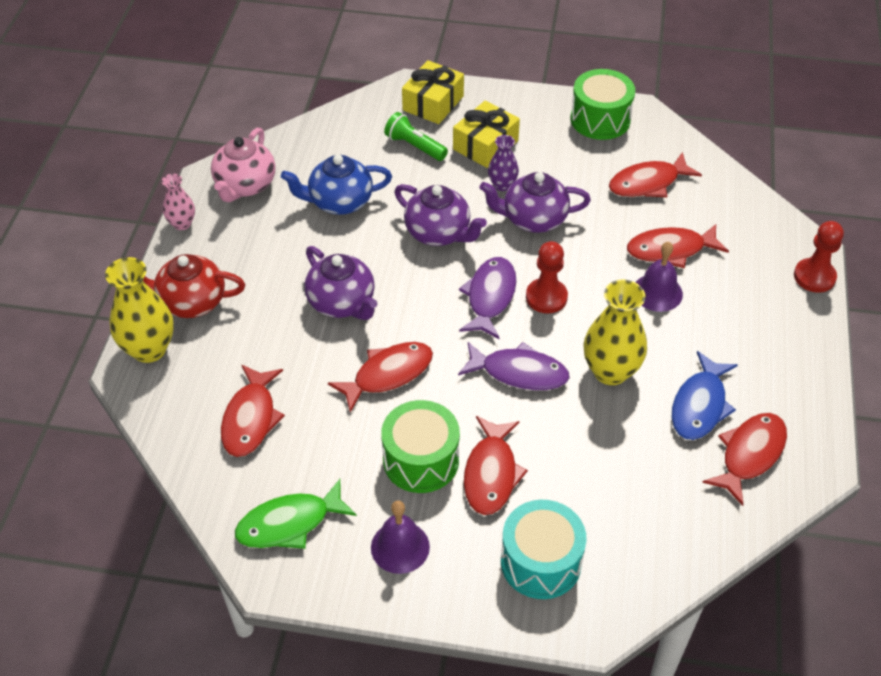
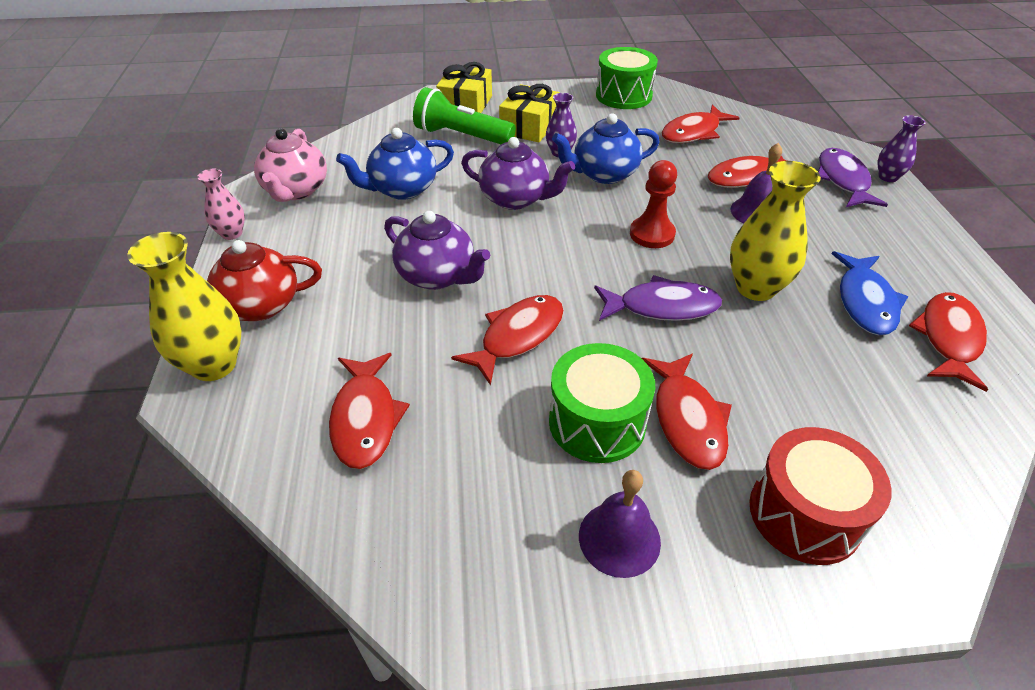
camera: 15 degrees left, 5 degrees down
green fish [235,479,357,549] -> none
green flashlight [384,112,448,161] -> green flashlight [413,87,516,144], size x1.50
purple fish [459,257,517,339] -> purple fish moved to [818,148,888,207]
purple teapot [480,172,591,233] -> blue teapot [552,113,660,184]
turquoise drum [501,500,586,599] -> red drum [749,427,891,565]
red pawn [794,221,844,293] -> purple vase [878,115,926,182]

